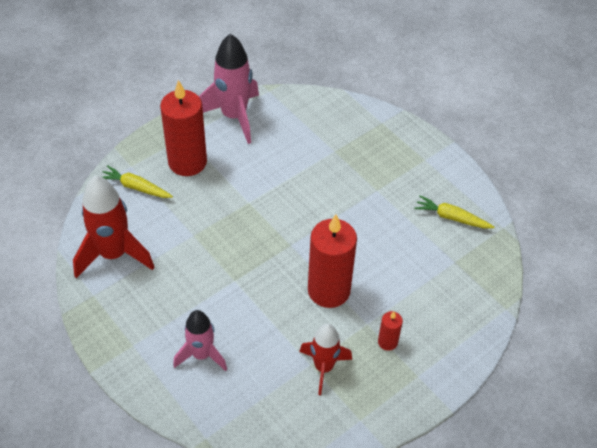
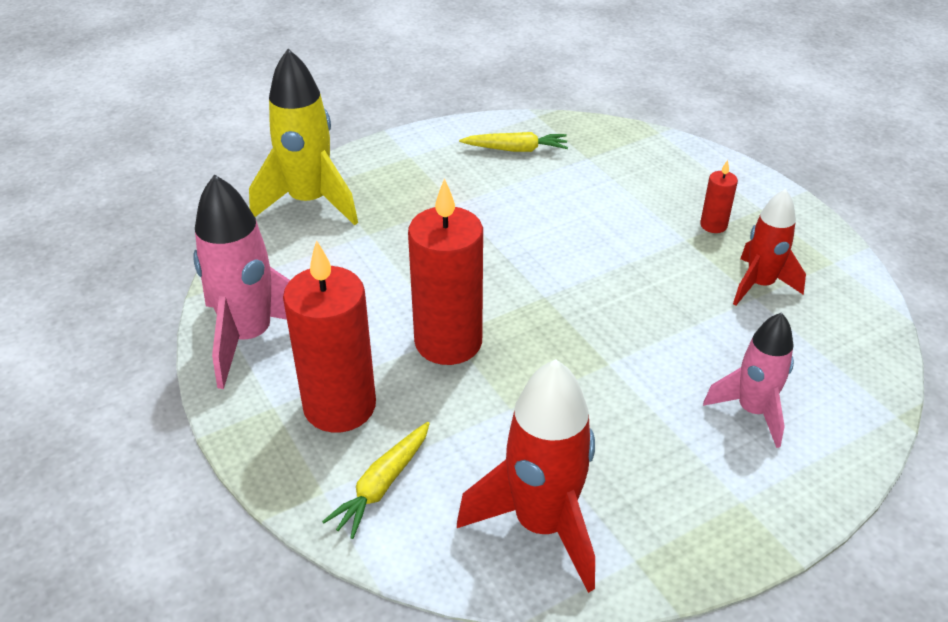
camera: 80 degrees left, 10 degrees down
red candle [308,214,357,308] -> red candle moved to [408,178,483,365]
yellow carrot [414,195,494,229] -> yellow carrot turned 120 degrees counterclockwise [459,132,568,152]
none -> yellow rocket [249,49,358,225]

